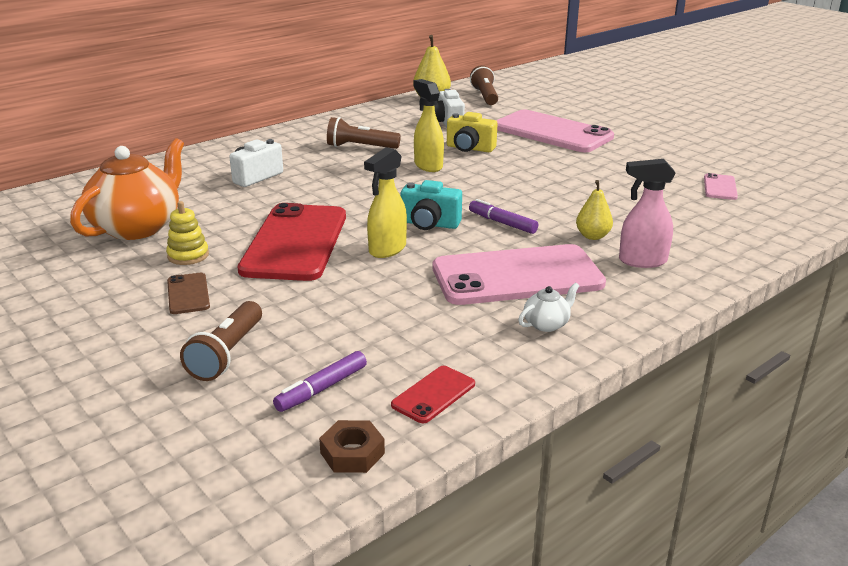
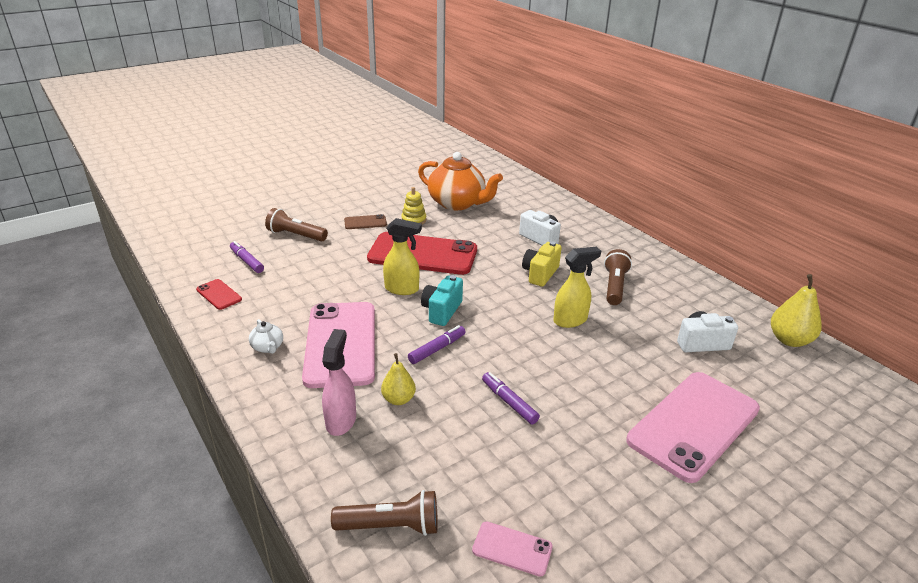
camera: 95 degrees right, 5 degrees up
brown nut [319,420,385,473] -> none
yellow spray bottle [364,147,407,258] -> yellow spray bottle turned 150 degrees clockwise [383,218,422,295]
yellow camera [447,112,498,152] -> yellow camera moved to [522,241,562,287]
brown flashlight [470,65,498,105] -> brown flashlight moved to [331,490,438,536]
none -> purple marker [482,372,540,424]

